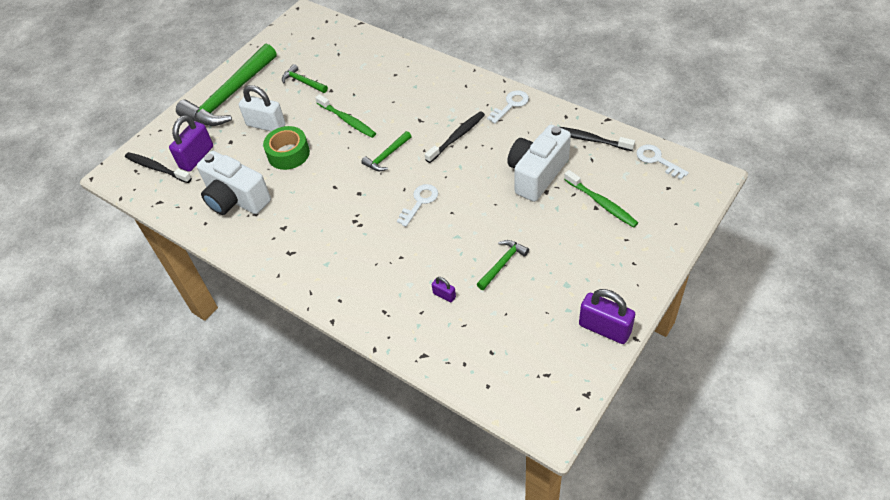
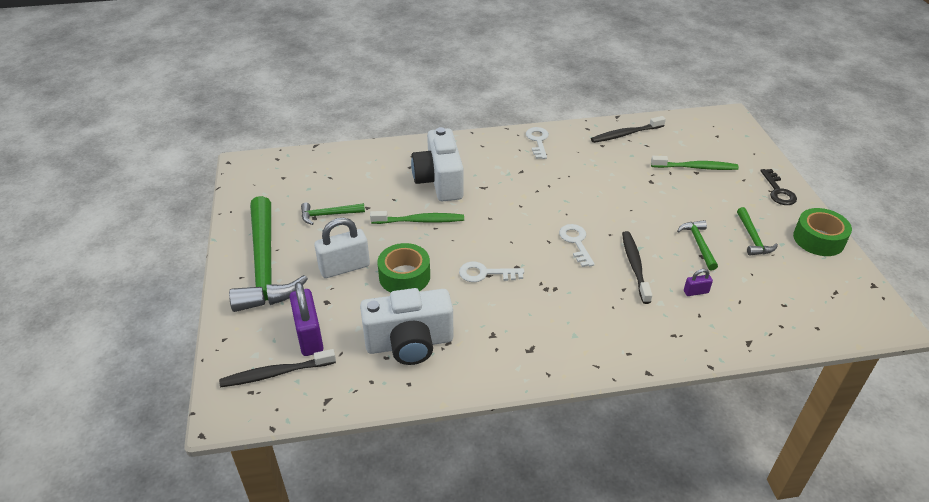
camera: 50 degrees left, 10 degrees down
green hammer [361,131,412,171] -> green hammer moved to [737,207,778,256]
black toothbrush [425,111,485,163] -> black toothbrush moved to [622,231,652,304]
white camera [507,125,571,202] -> white camera moved to [411,127,464,201]
purple padlock [579,289,635,344] -> green tape [793,208,852,256]
white key [636,145,689,180] -> white key moved to [459,262,524,282]
none -> black key [760,169,797,205]

